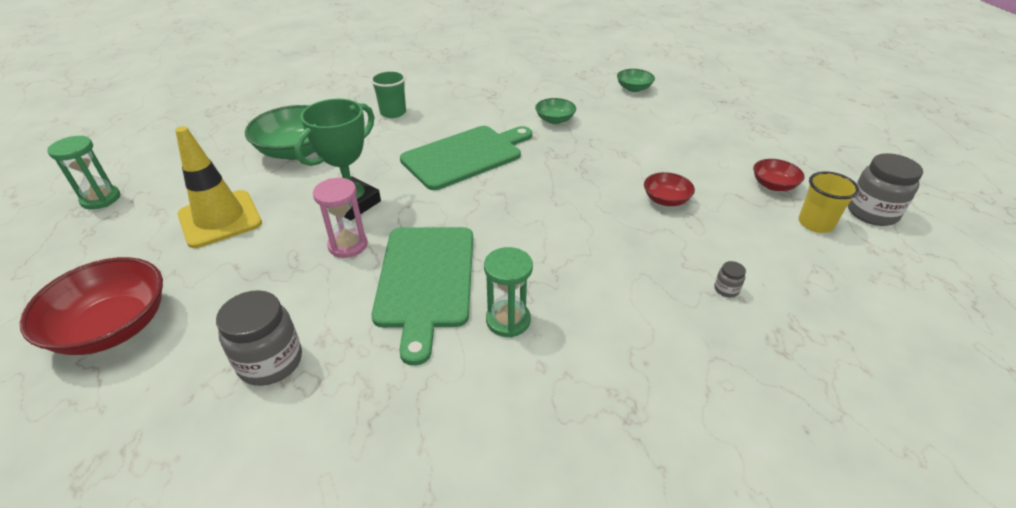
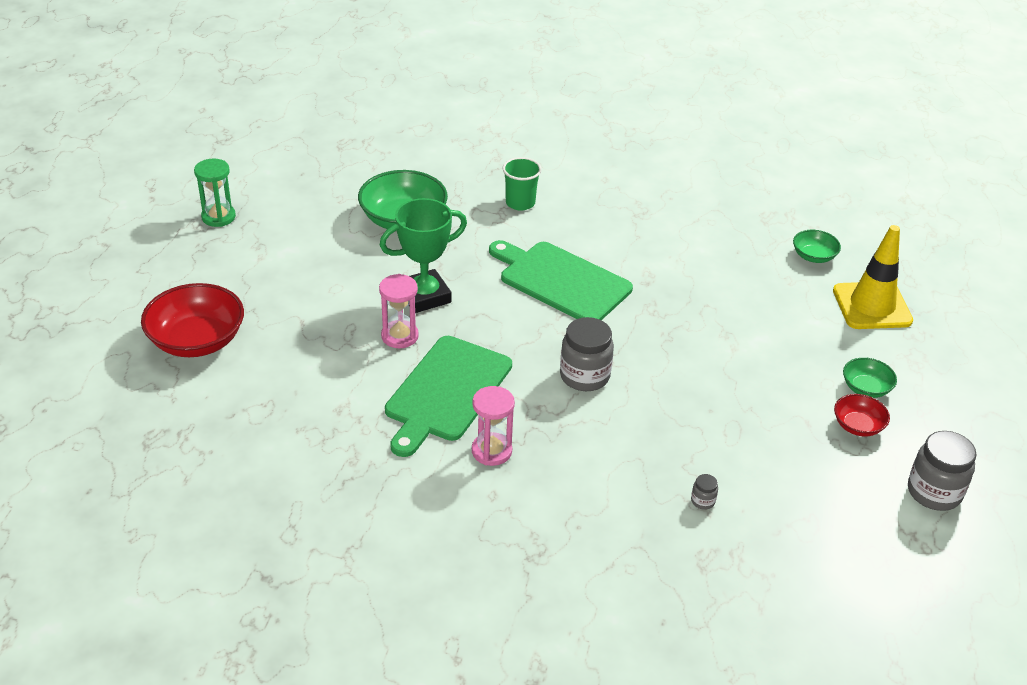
camera: 25 degrees right, 0 degrees up
yellow traffic cone [175,126,262,248] -> yellow traffic cone moved to [833,225,913,329]
grey jar [216,290,302,386] -> grey jar moved to [560,317,614,391]
green cutting board [400,126,532,190] -> green cutting board turned 135 degrees counterclockwise [489,240,633,320]
green hourglass [484,247,533,338] -> pink hourglass [472,386,515,466]
green bowl [535,98,576,124] -> green bowl moved to [843,357,897,398]
red bowl [644,172,695,206] -> none
yellow cup [798,171,859,233] -> none

